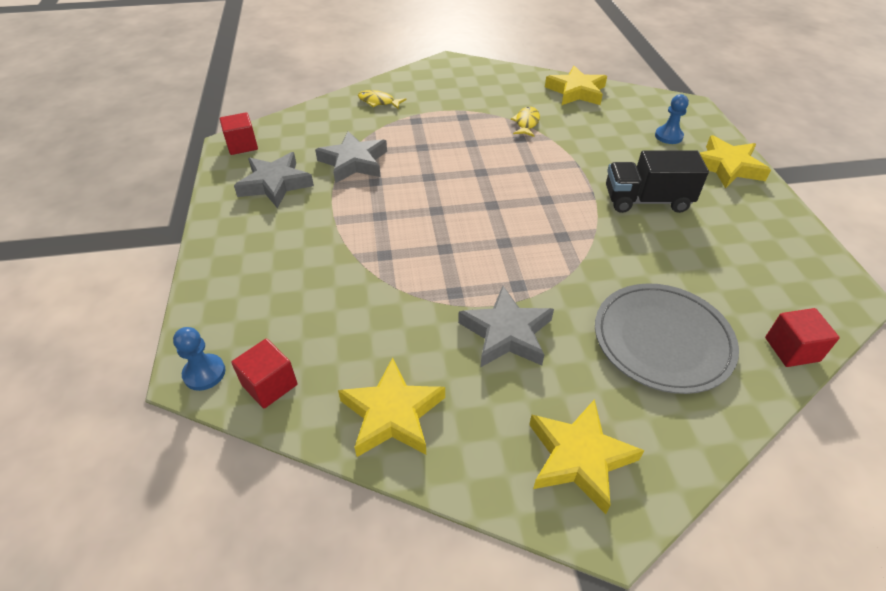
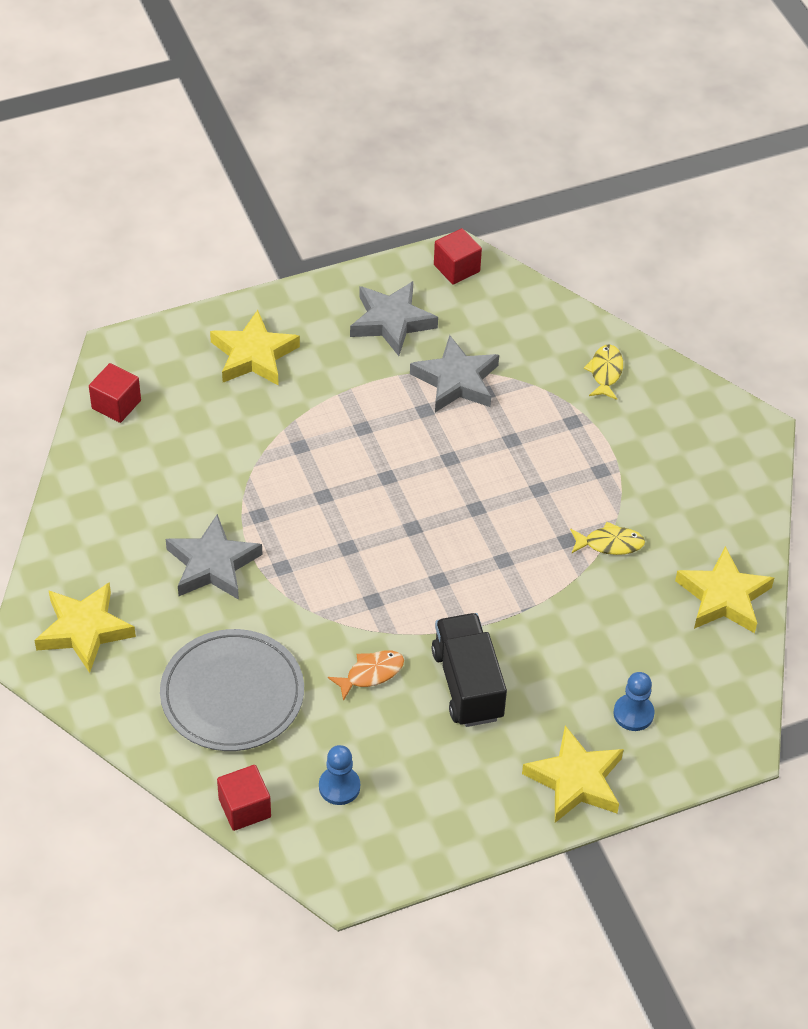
camera: 75 degrees right, 5 degrees up
blue pawn [173,327,226,391] -> blue pawn moved to [319,745,360,805]
yellow star [338,357,445,457] -> yellow star moved to [210,310,300,386]
none -> orange fish [328,650,404,701]

